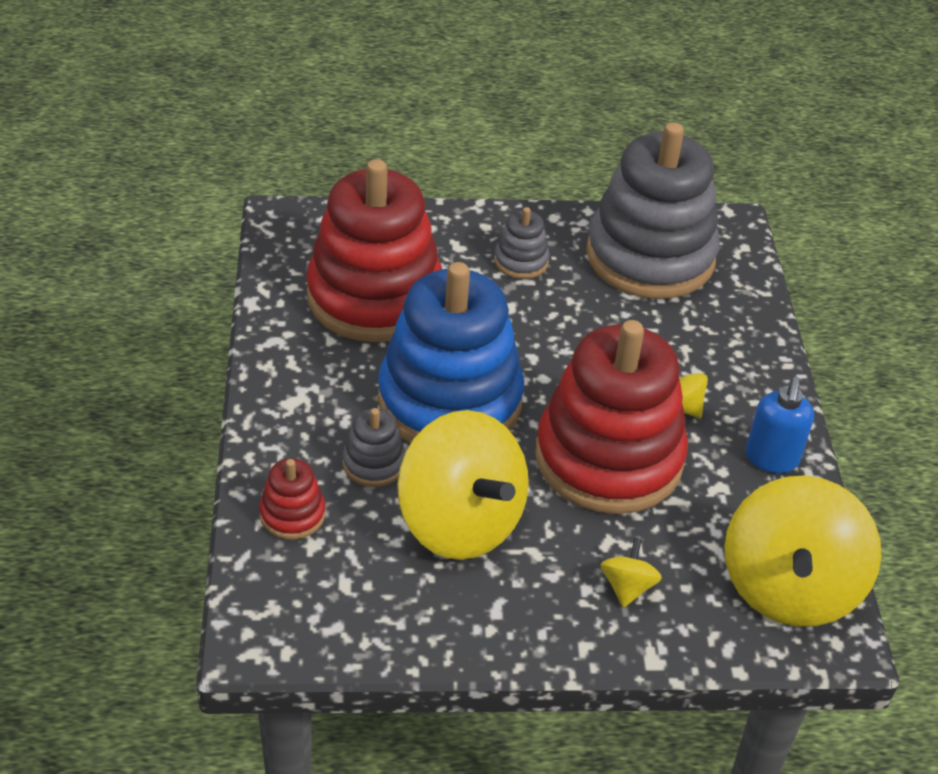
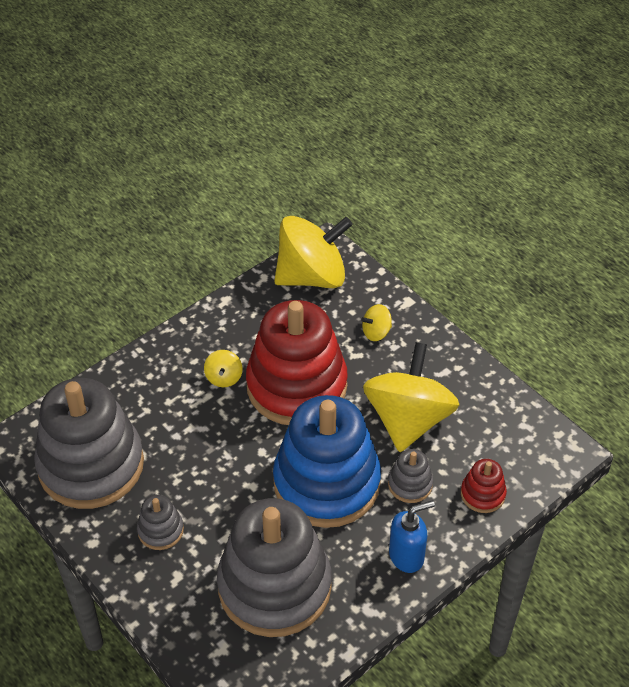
camera: 125 degrees left, 5 degrees up
red stacking toy [306,159,442,342] -> grey stacking toy [217,498,332,637]
blue soap dispenser [746,377,814,473] -> blue soap dispenser moved to [389,500,435,573]

